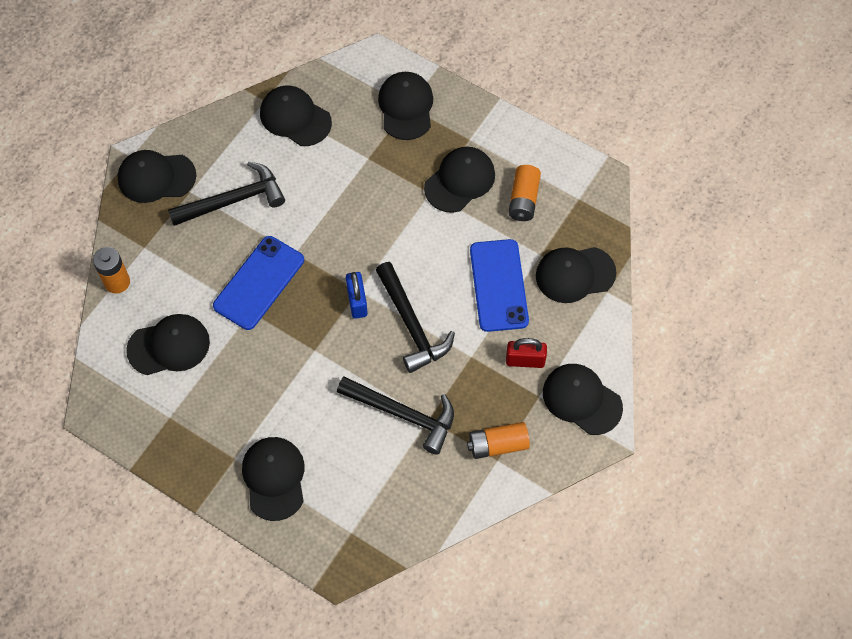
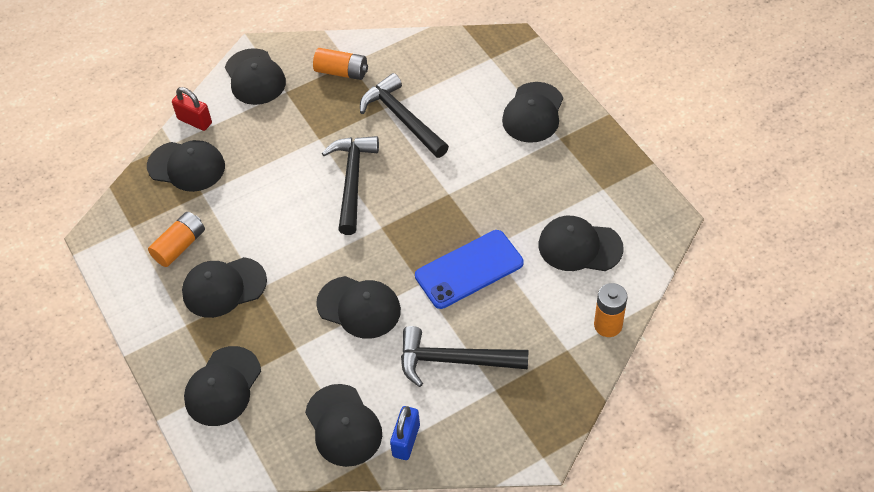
camera: 150 degrees left, 10 degrees down
black cap [117,150,196,203] -> black cap moved to [316,276,401,339]
blue padlock [346,272,368,319] -> blue padlock moved to [390,406,420,460]
blue phone [470,239,529,332] -> none
red padlock [506,338,547,368] -> red padlock moved to [172,87,212,131]

